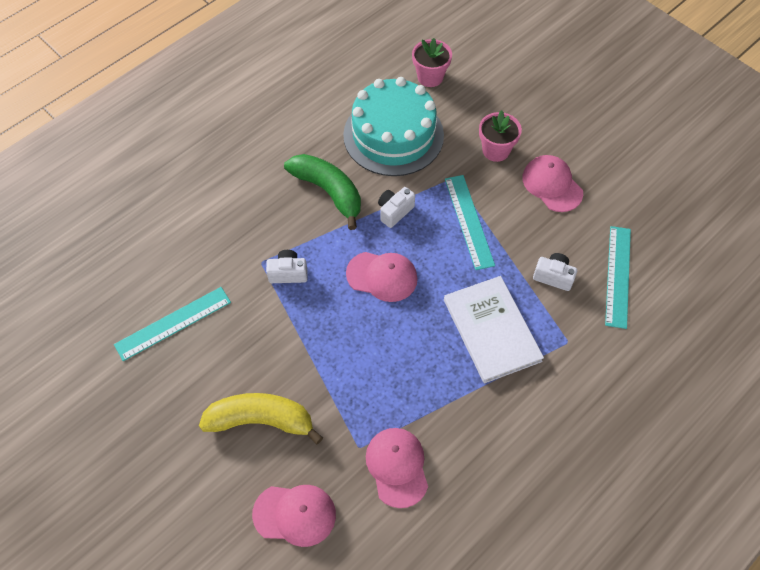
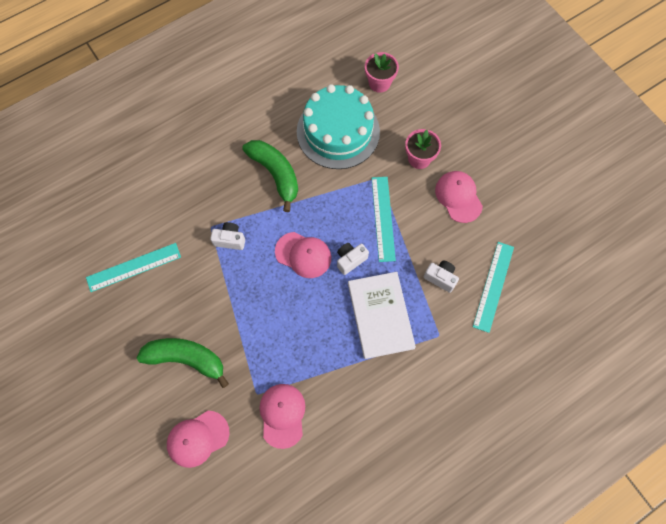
camera: 10 degrees right, 10 degrees up
yellow banana [199,393,323,444] -> green banana [137,338,229,388]
pink cap [252,485,336,547] -> pink cap turned 135 degrees clockwise [167,411,229,468]
white camera [378,187,415,228] -> white camera moved to [337,243,369,275]

